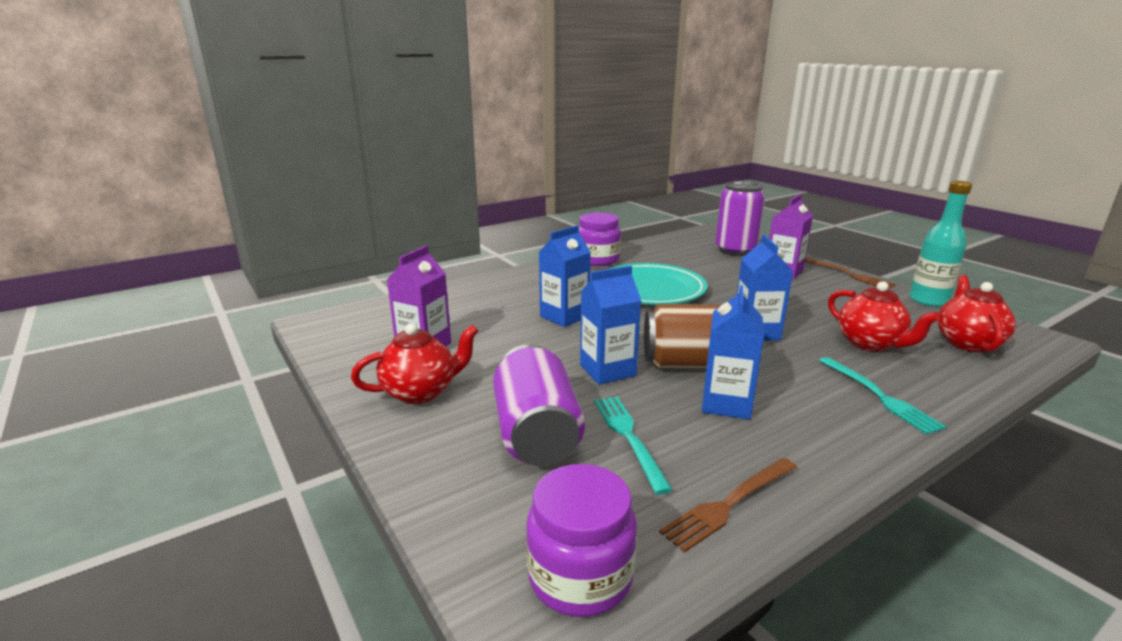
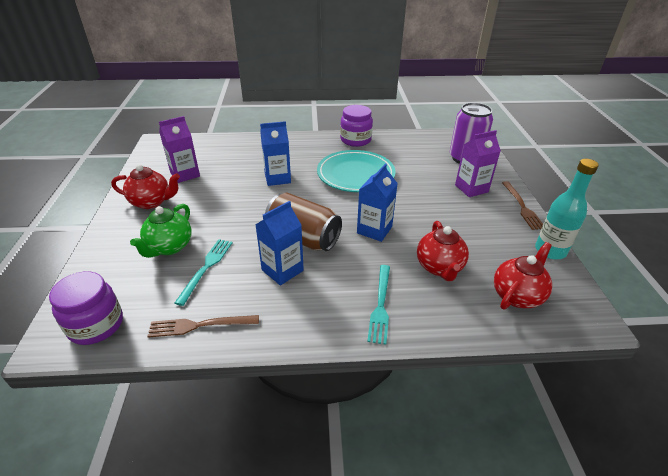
camera: 30 degrees right, 15 degrees up
purple can [493,344,585,466] -> green teapot [130,204,192,258]
blue carton [580,266,641,385] -> none

